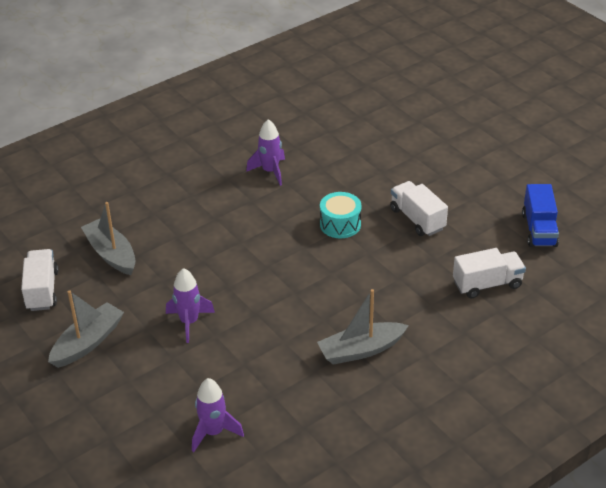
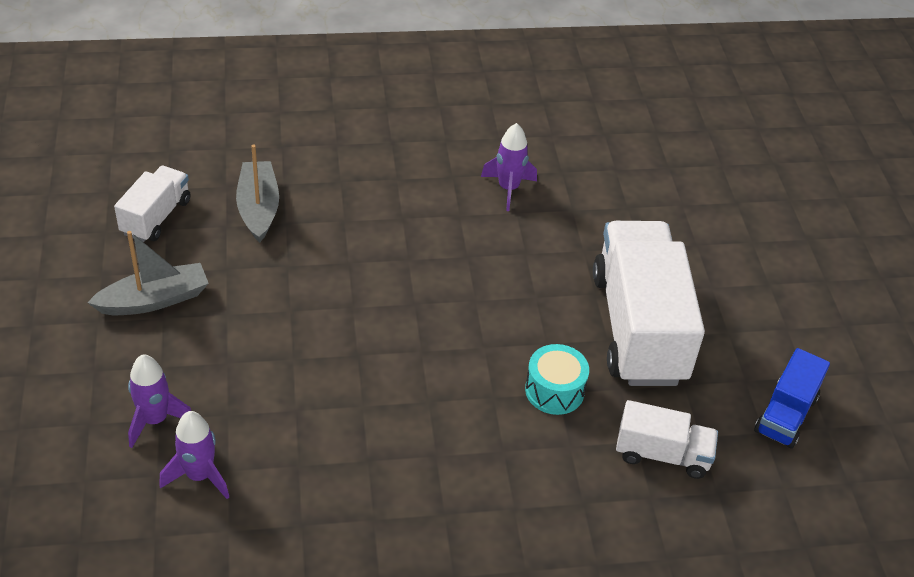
camera: 25 degrees right, 5 degrees up
purple rocket [166,268,215,343] -> purple rocket moved to [128,354,191,448]
grey boat [317,289,409,365] -> none
turquoise drum [320,192,361,238] -> turquoise drum moved to [525,344,589,415]
white truck [390,181,448,236] -> white truck [593,221,705,386], size x1.99

